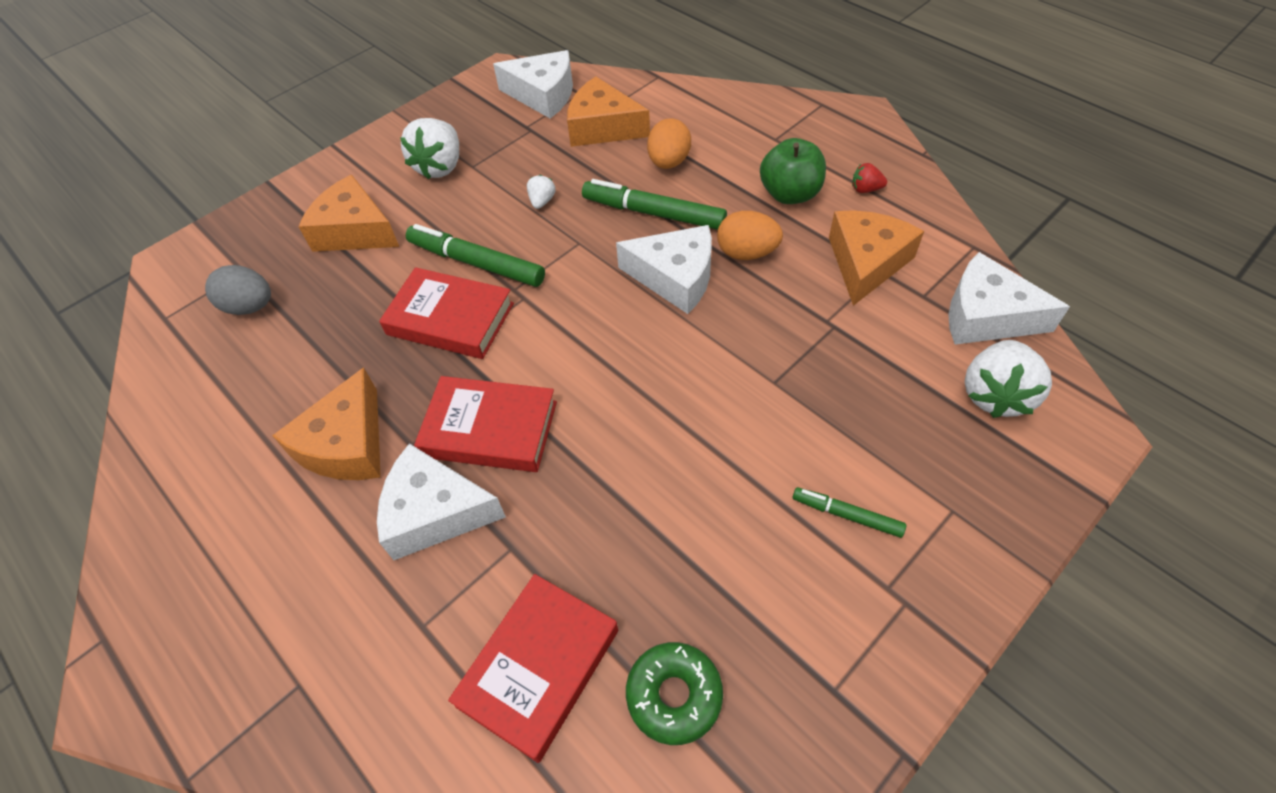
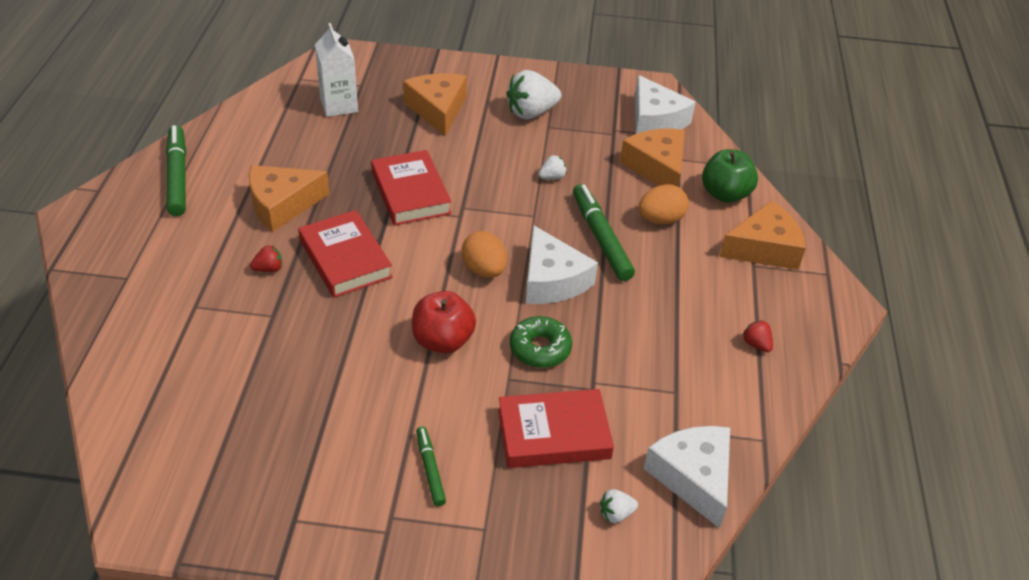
camera: 45 degrees right, 10 degrees down
grey egg [205,265,271,315] -> white carton [315,23,358,117]
white cheese [377,443,506,560] -> red strawberry [250,245,282,272]
green marker [406,224,545,287] -> green marker moved to [166,125,186,216]
red book [448,574,618,763] -> red book moved to [498,389,614,468]
green donut [626,642,723,745] -> green donut moved to [510,316,572,368]
orange egg [717,211,783,260] -> orange egg moved to [462,231,507,278]
green apple [760,138,826,204] -> green apple moved to [702,149,758,203]
orange cheese [829,210,924,306] -> orange cheese moved to [720,200,806,270]
white strawberry [965,340,1052,418] -> white strawberry [600,489,638,523], size x0.48
none -> red apple [412,291,476,354]

